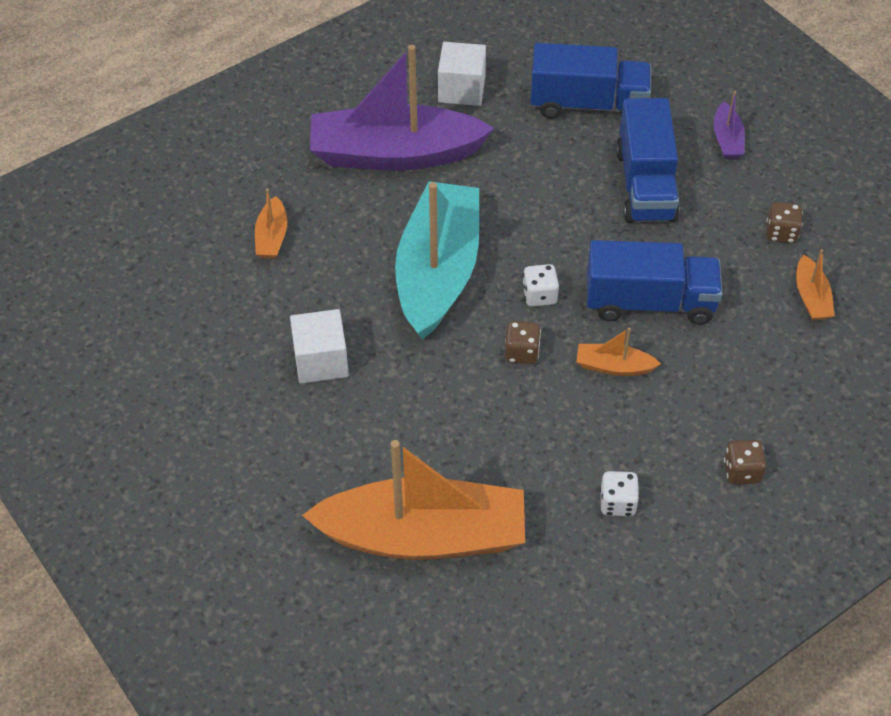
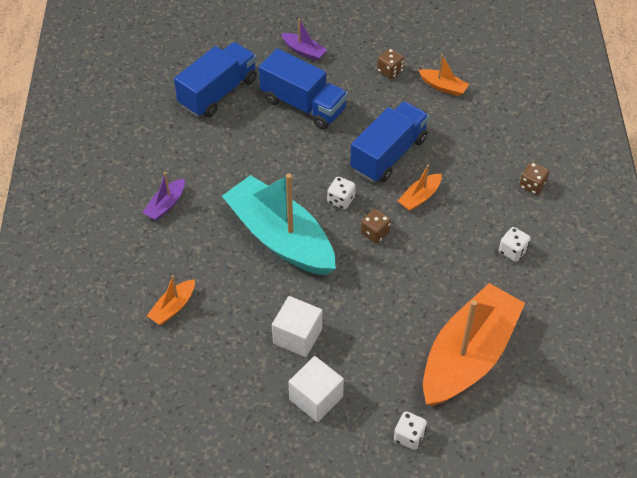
camera: 55 degrees left, 0 degrees up
orange boat [255,189,287,259] -> orange boat turned 90 degrees clockwise [147,275,195,325]
purple boat [310,45,494,170] -> purple boat [142,172,185,221], size x0.41
white cube [438,42,486,106] -> white cube moved to [288,356,344,422]
none -> white dice [394,411,427,450]

